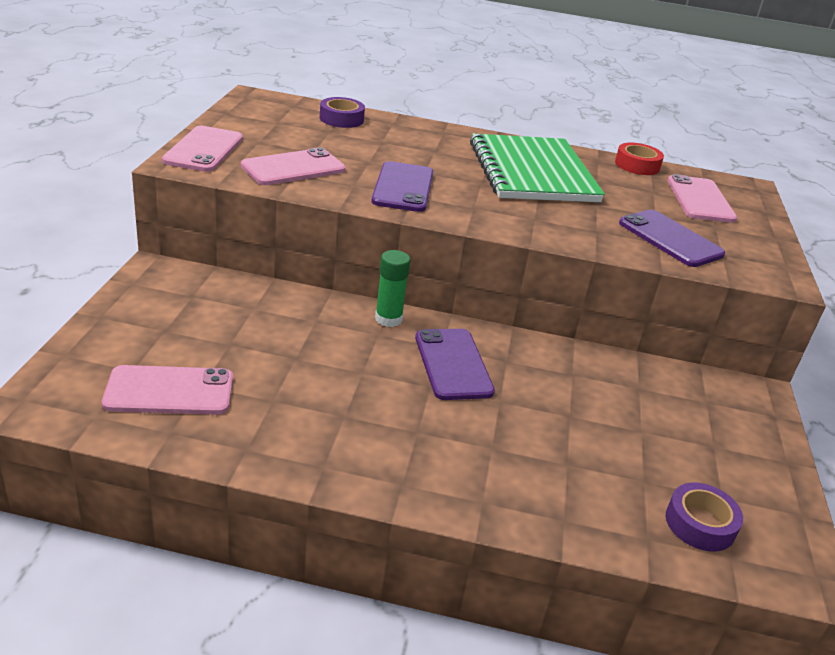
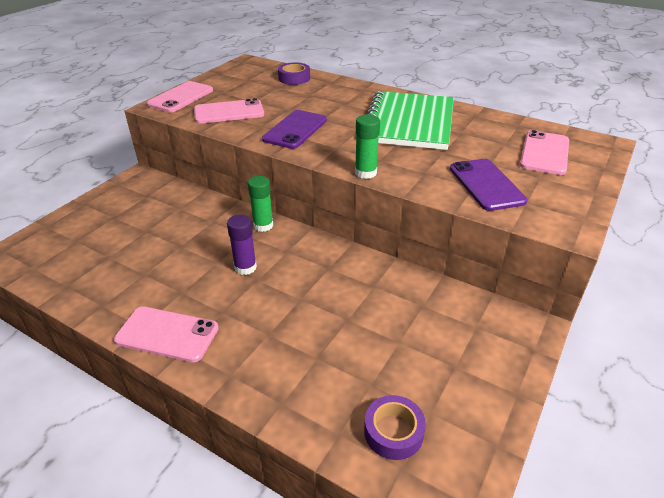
camera: 25 degrees right, 5 degrees up
pink phone [102,365,233,415] -> pink phone moved to [114,306,219,362]
purple phone [415,329,495,400] -> none
red tape [615,143,664,175] -> none
none -> purple glue stick [227,215,257,275]
none -> green glue stick [355,114,380,179]

